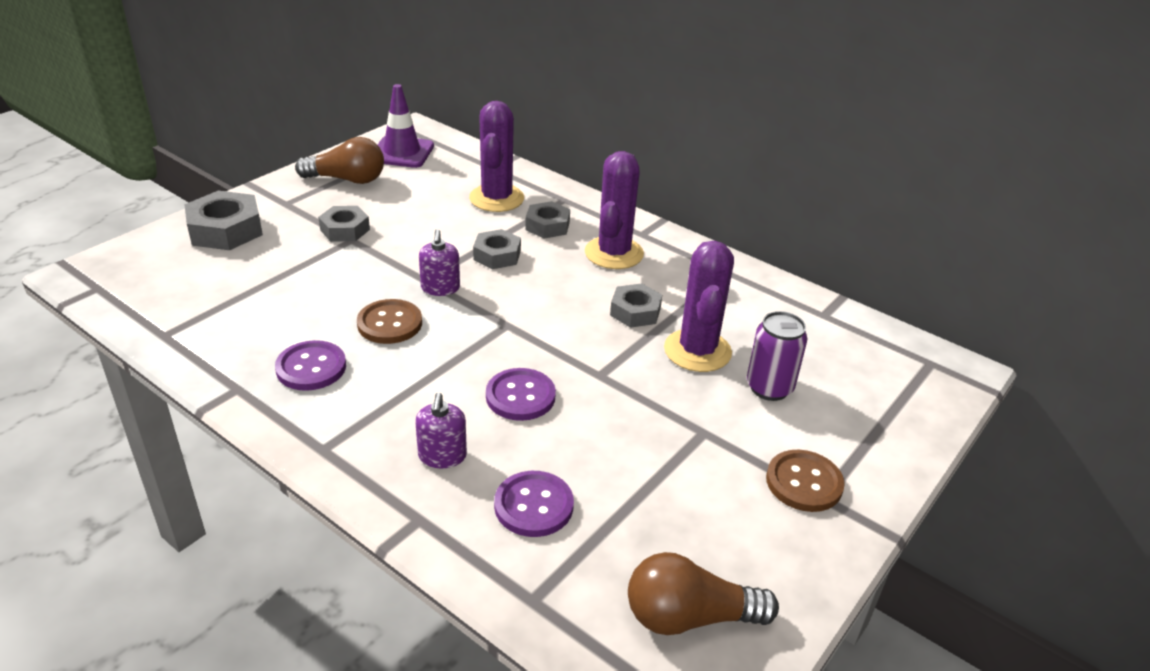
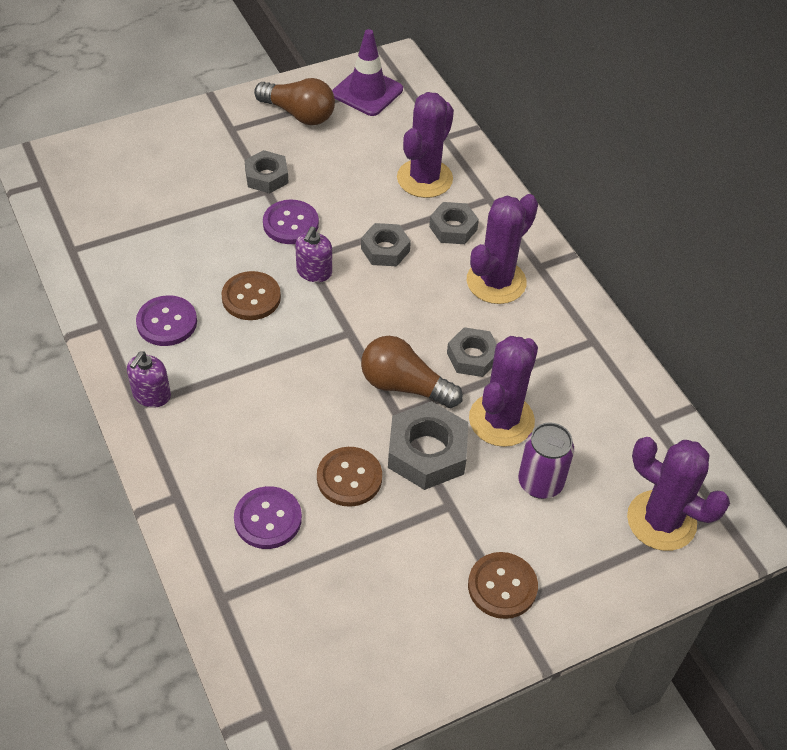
camera: 25 degrees right, 15 degrees up
grey nut [184,190,263,250] -> grey nut moved to [388,401,468,490]
purple soap dispenser [415,392,467,468] -> purple soap dispenser moved to [127,351,171,407]
purple button [486,368,556,421] -> purple button moved to [263,200,319,244]
brown light bulb [628,552,779,635] -> brown light bulb moved to [361,336,463,408]
none -> brown button [317,447,382,507]
none -> purple cactus [627,437,730,551]

